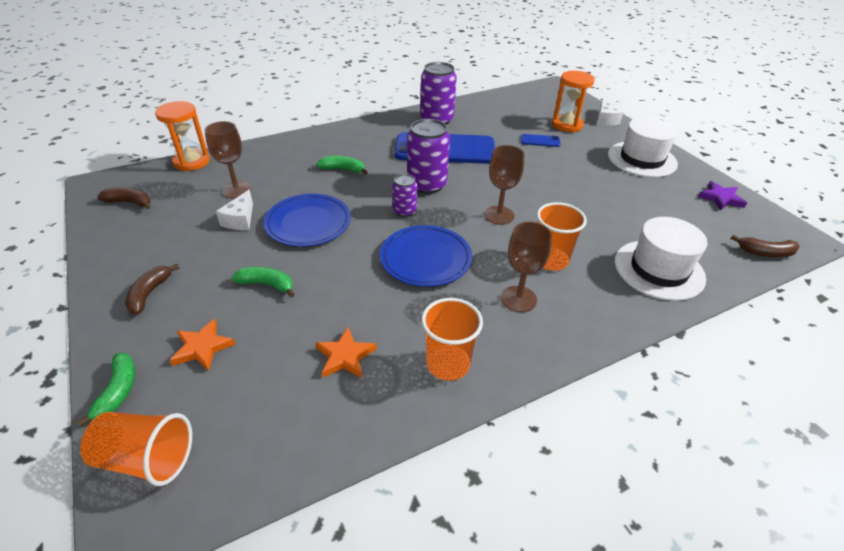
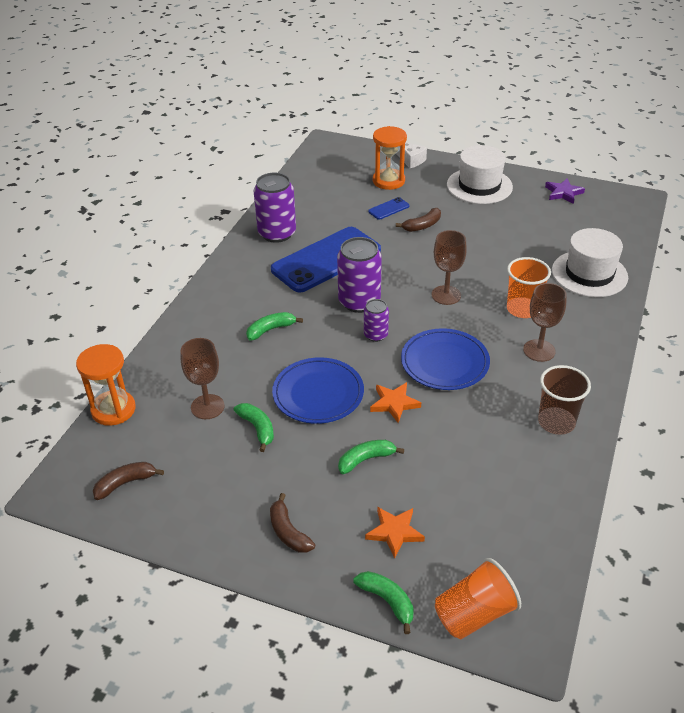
camera: 40 degrees left, 0 degrees up
white cheese [216,190,253,230] -> green banana [234,403,274,452]
orange star [315,327,377,378] -> orange star moved to [370,382,421,423]
orange cup [421,298,483,381] -> brown cup [538,365,591,435]
brown banana [731,235,800,257] -> brown banana moved to [396,208,441,232]

